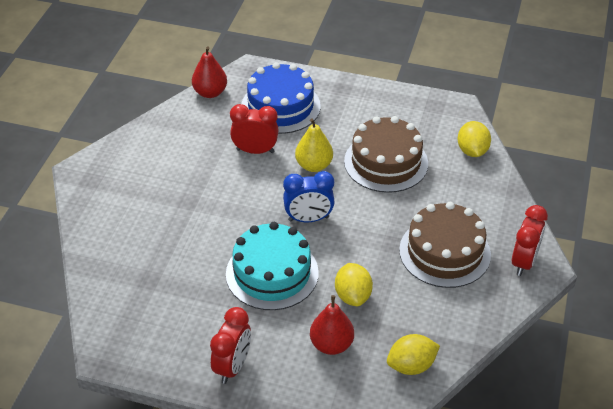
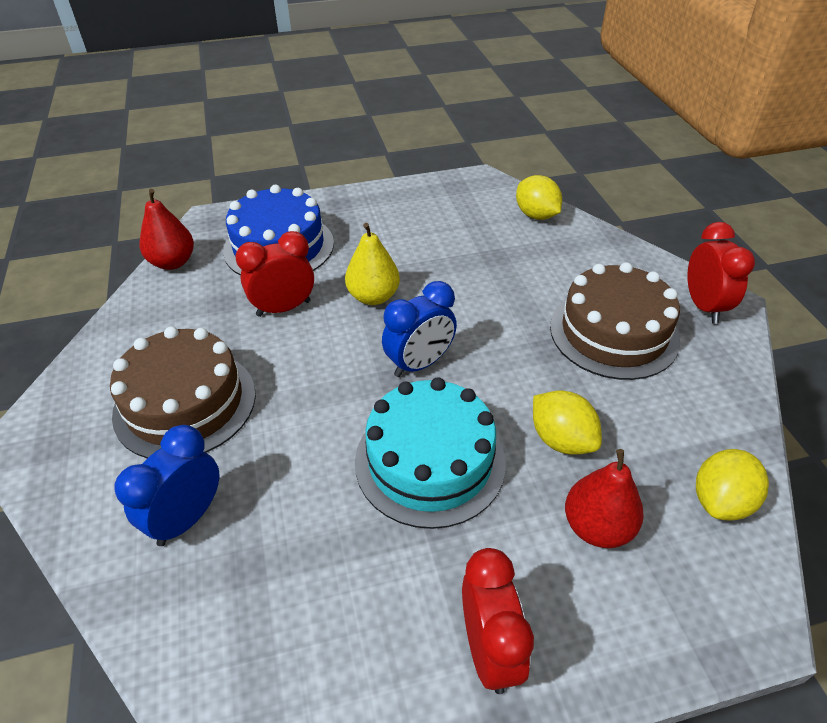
camera: 30 degrees left, 0 degrees up
brown cake [344,116,428,193] -> brown cake moved to [110,326,256,458]
none -> blue clock [114,425,219,546]

